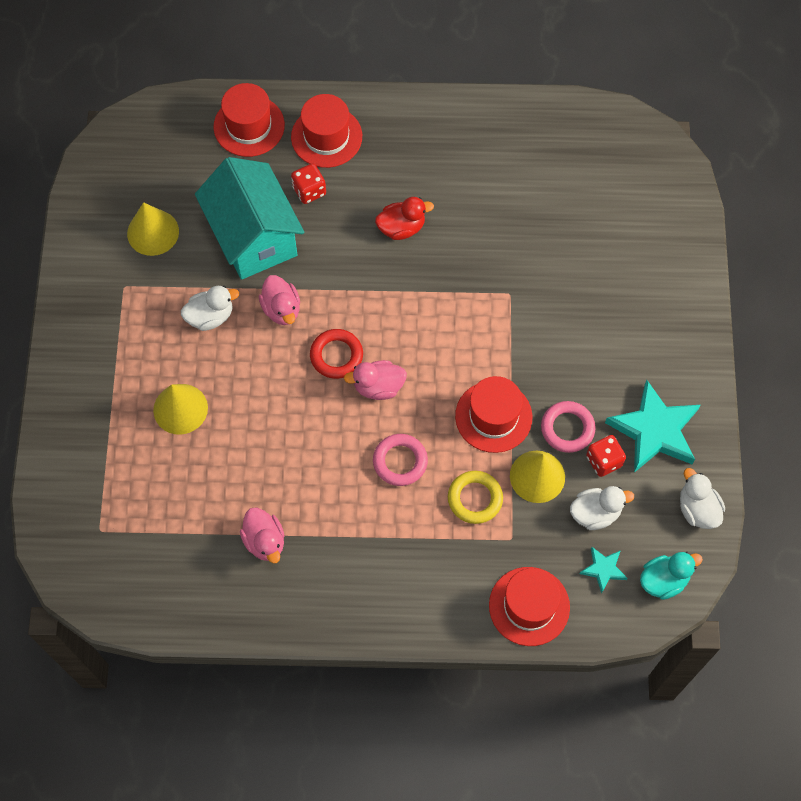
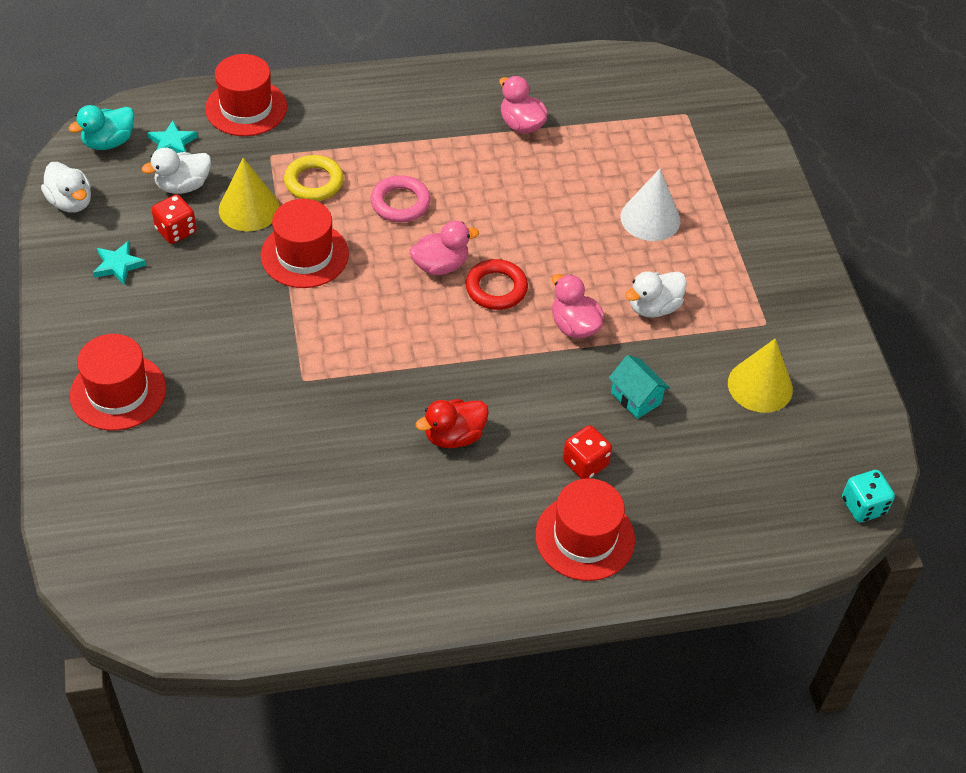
camera: 165 degrees right, 15 degrees down
yellow cone [153,384,208,435] -> white cone [621,169,680,241]
turquoise house [195,157,304,280] -> turquoise house [609,355,670,419], size x0.41
red hat [214,83,285,157] -> red hat moved to [70,334,166,431]
pink ring [541,401,596,453] -> none
turquoise star [605,380,700,473] -> turquoise star [93,241,147,285], size x0.48
none -> turquoise dice [842,470,895,522]

